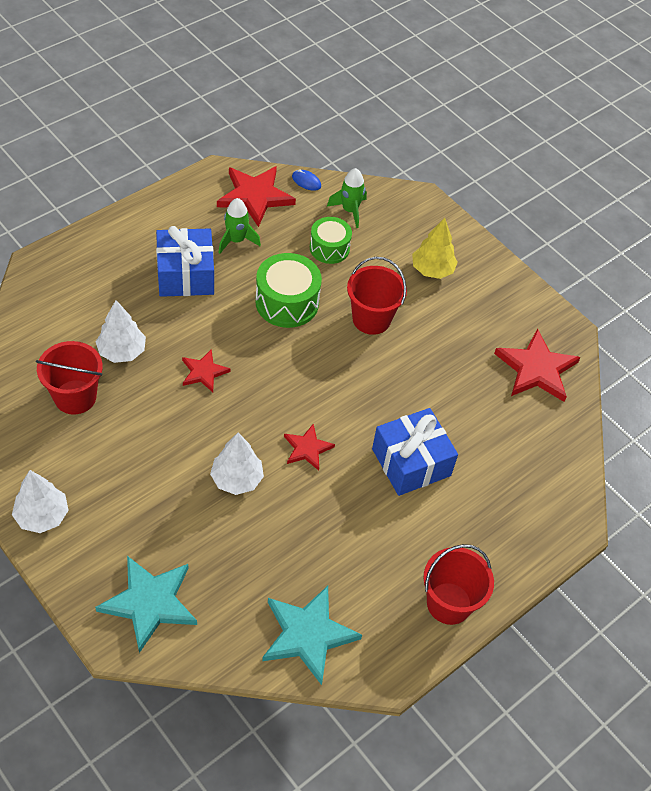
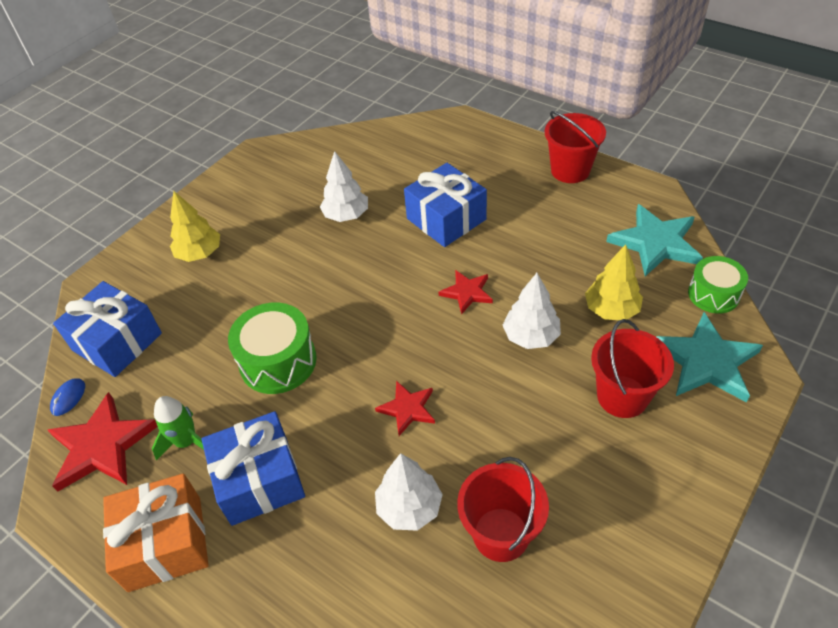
camera: 95 degrees left, 5 degrees down
white tree [12,470,69,533] -> white tree moved to [320,151,368,222]
green drum [310,217,352,264] -> green drum moved to [688,256,748,314]
green rocket [327,168,367,228] -> blue gift [53,281,162,377]
red bucket [347,257,407,335] -> red bucket moved to [591,319,674,418]
red star [494,328,581,402] -> none
none -> orange gift [103,473,209,592]
none -> yellow tree [585,244,643,320]

